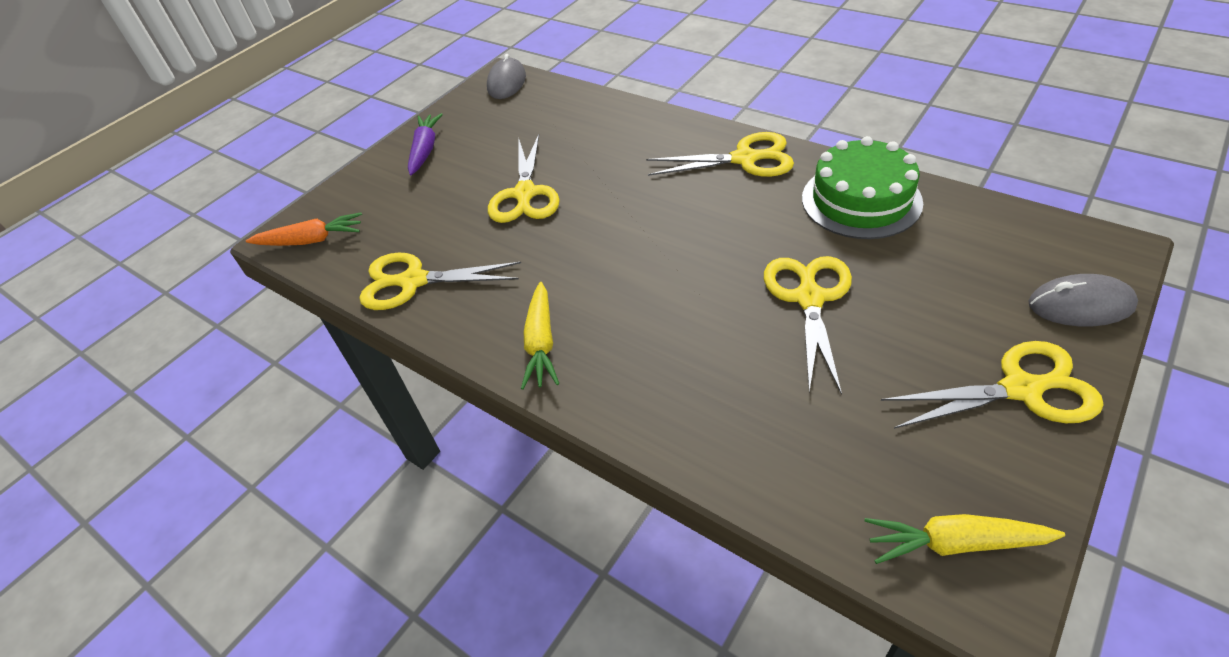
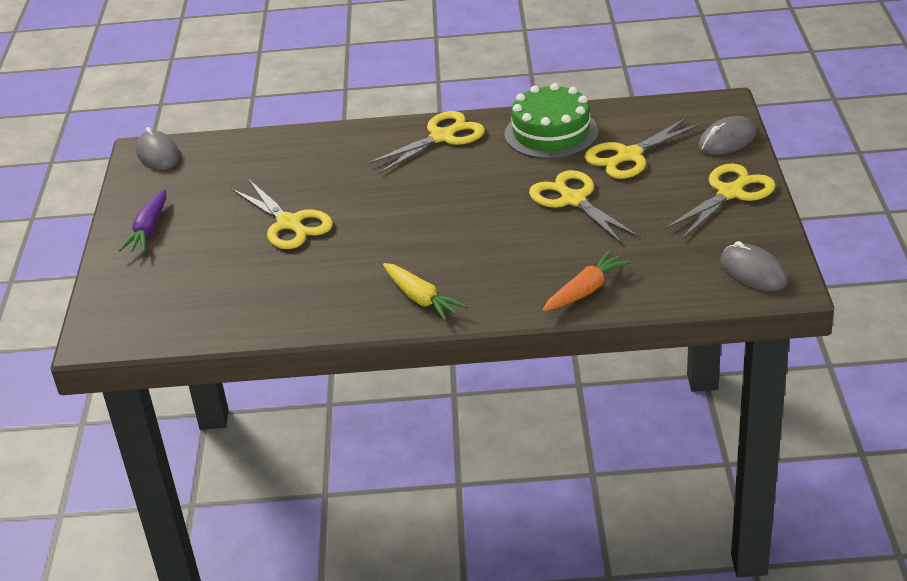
camera: 40 degrees left, 10 degrees down
orange carrot [246,212,362,246] -> orange carrot moved to [543,250,632,311]
yellow scissors [359,253,521,310] -> yellow scissors moved to [584,117,701,179]
purple carrot [408,113,443,175] -> purple carrot turned 135 degrees counterclockwise [118,189,166,252]
yellow carrot [864,514,1065,564] -> grey mouse [720,241,788,291]

